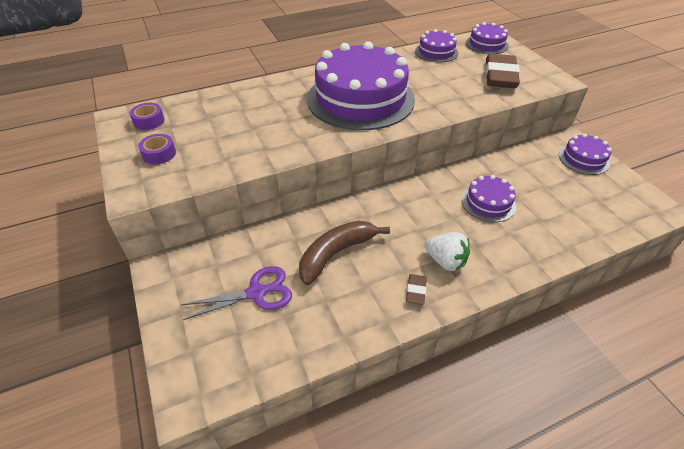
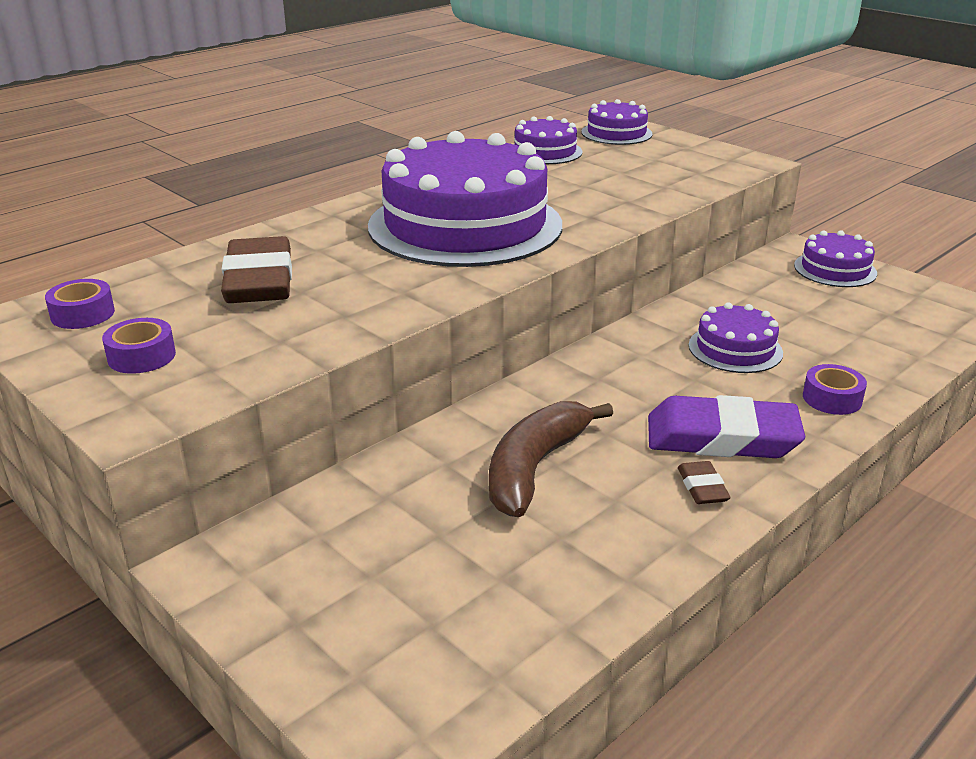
camera: 20 degrees left, 15 degrees down
purple scissors [181,266,292,320] -> none
white strawberry [424,232,470,271] -> purple eraser [648,395,805,458]
brown eraser [485,54,520,88] -> brown eraser moved to [221,236,292,303]
none -> purple tape [803,364,867,415]

